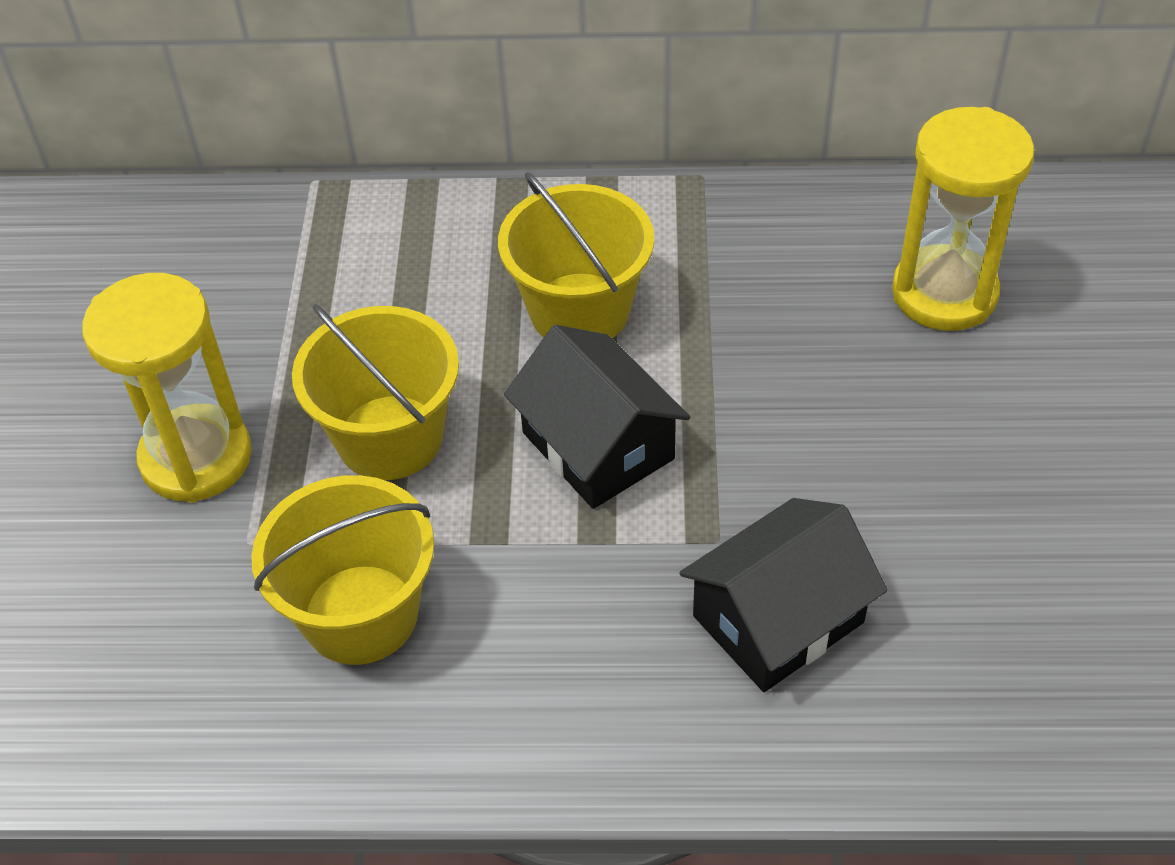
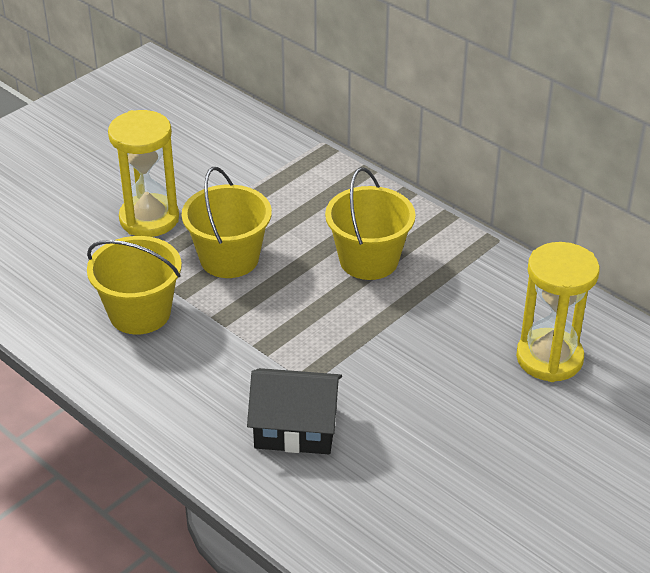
camera: 40 degrees right, 10 degrees down
black house [504,325,690,509] -> none

